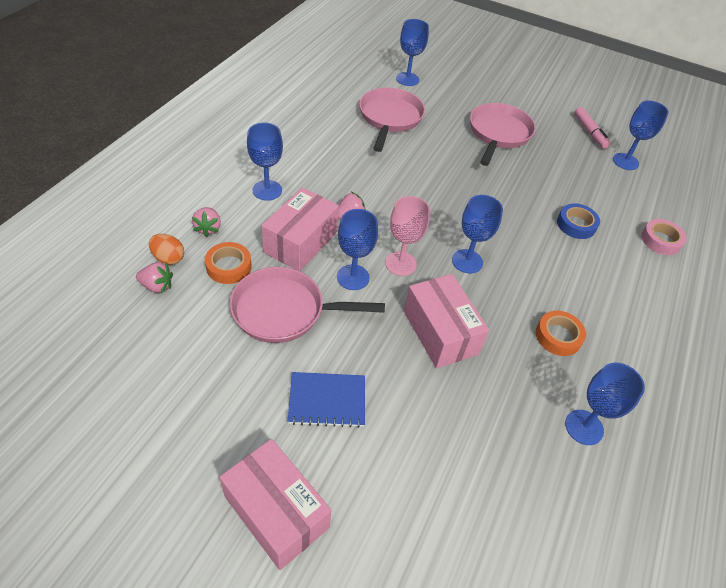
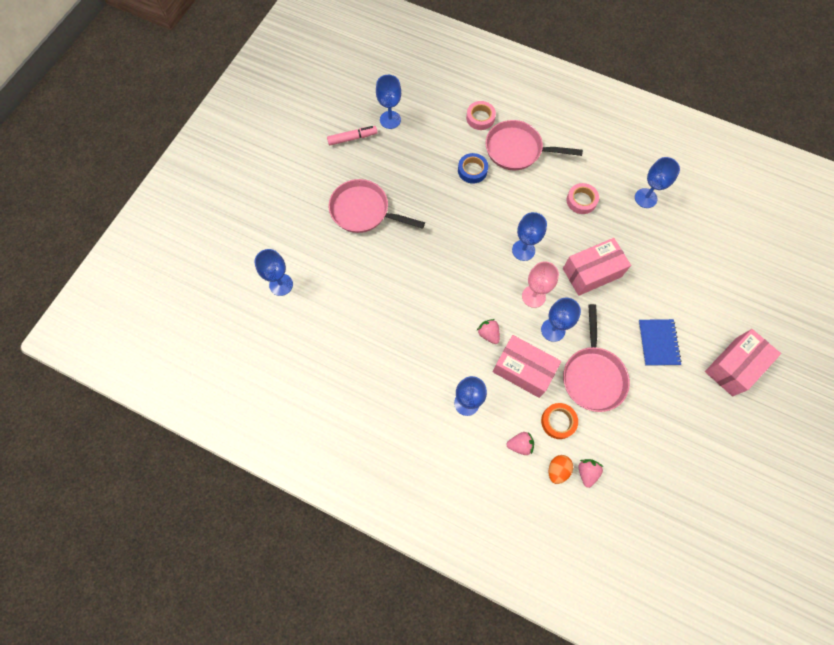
camera: 85 degrees left, 20 degrees up
pink pan [359,88,425,152] -> pink pan moved to [485,120,583,170]
orange tape [536,311,586,356] -> pink tape [567,183,599,214]

